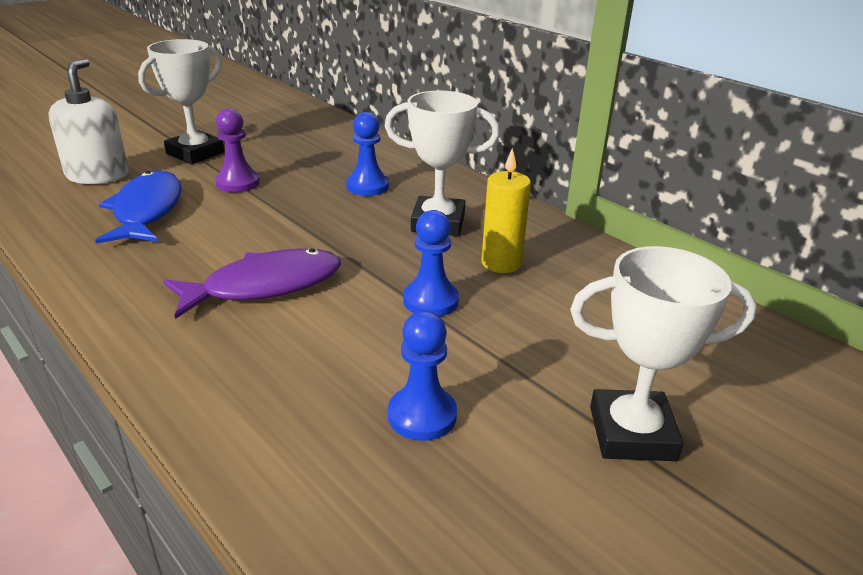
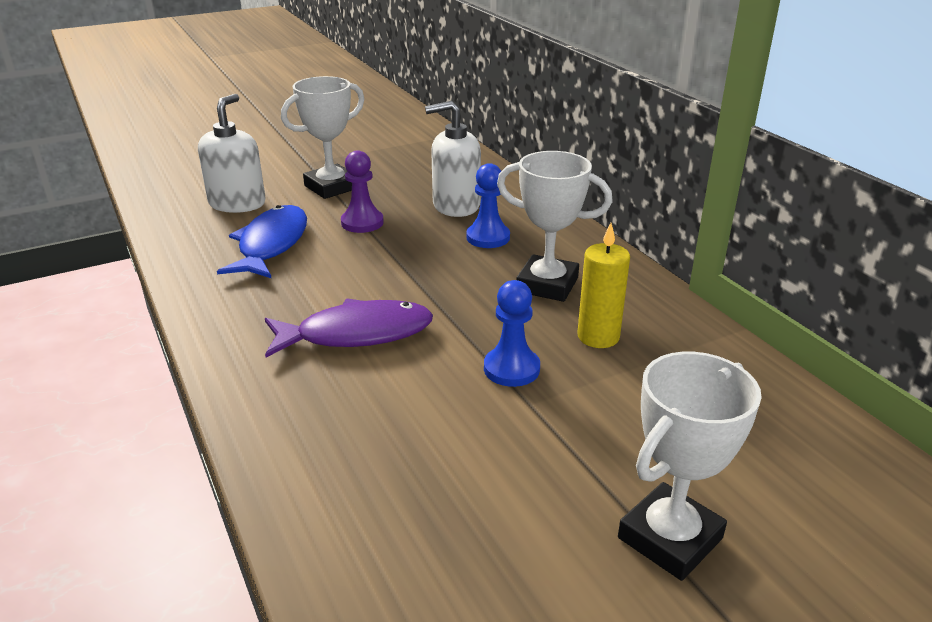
camera: 15 degrees right, 0 degrees up
blue pawn [388,311,457,441] -> none
white trophy [570,246,757,461] -> white trophy turned 60 degrees counterclockwise [618,352,762,581]
none -> white soap dispenser [425,101,481,217]

